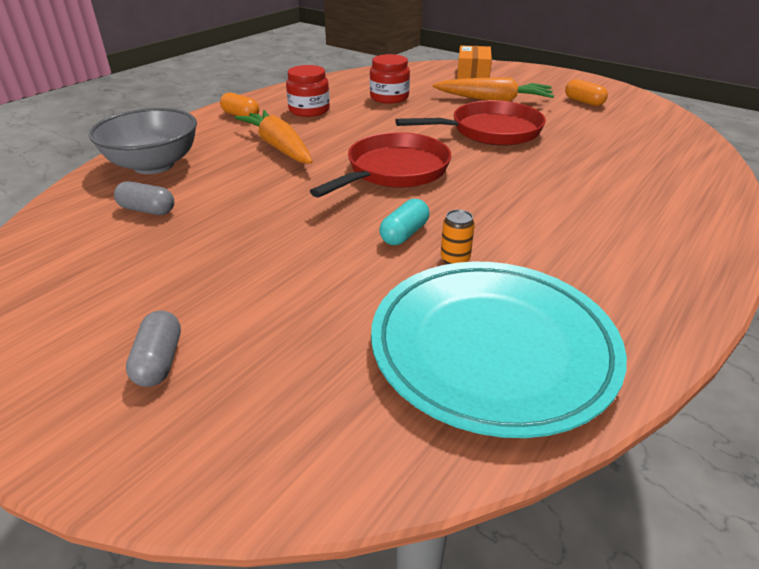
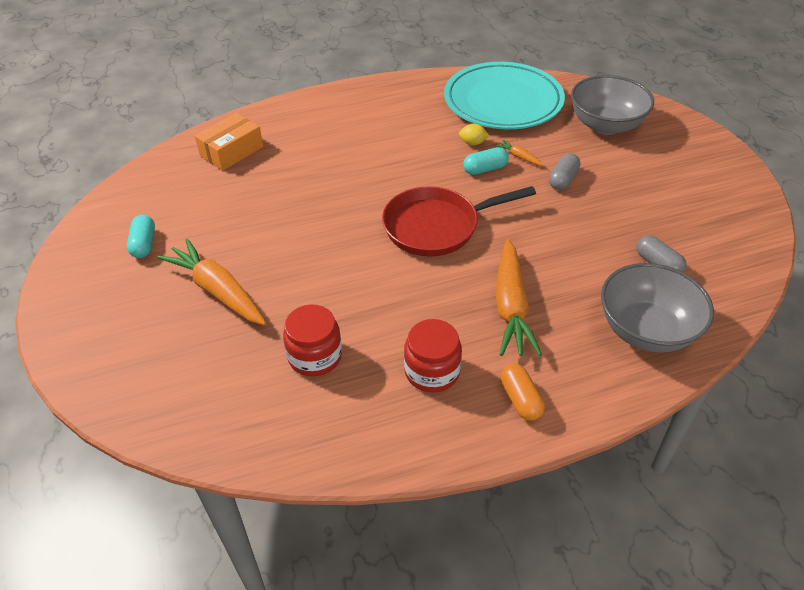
camera: 145 degrees left, 10 degrees up
grey capsule [126,310,181,387] -> grey capsule moved to [549,153,581,190]
red pan [395,100,546,146] -> none
orange can [441,210,475,264] -> yellow lemon [459,124,489,145]
orange box [457,45,492,79] -> orange box moved to [195,113,263,171]
orange capsule [565,79,608,106] -> turquoise capsule [127,215,155,258]
none -> orange carrot [495,139,544,166]
none -> grey bowl [571,75,654,135]

